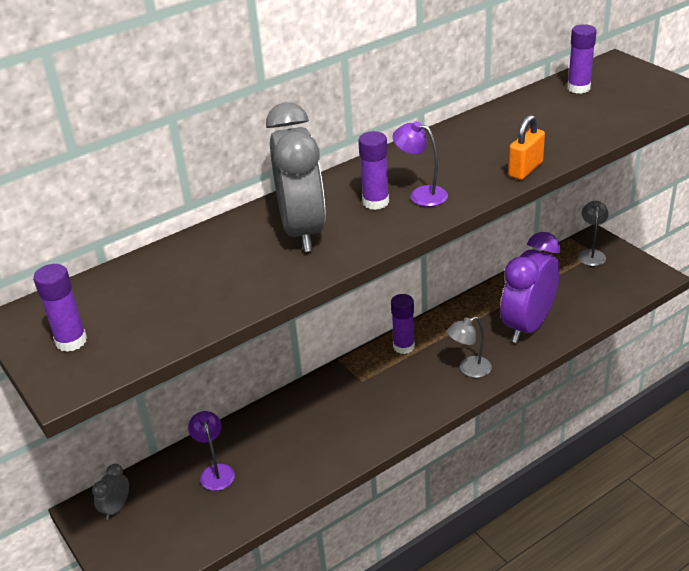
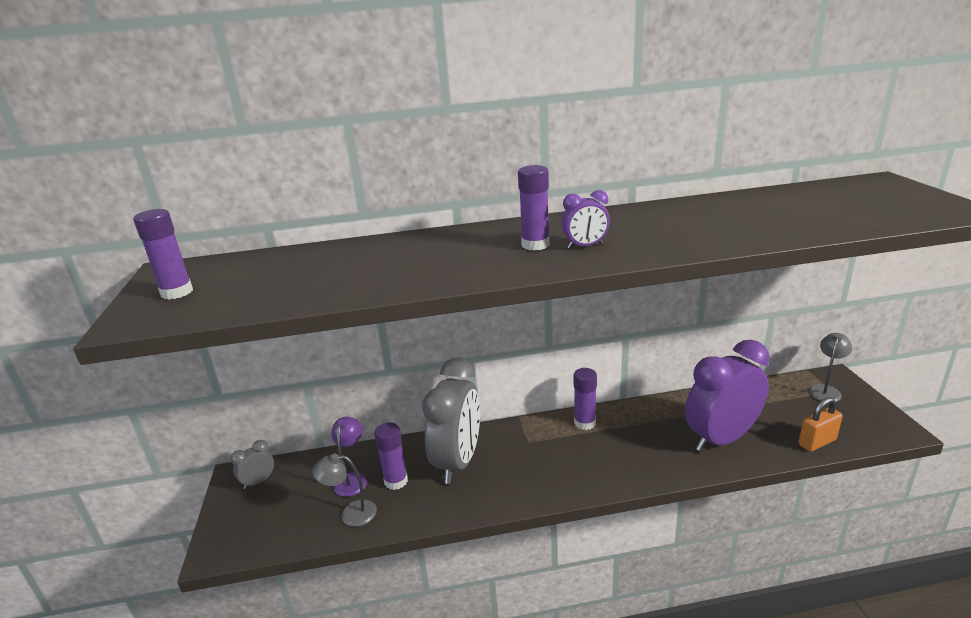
camera: 25 degrees right, 10 degrees down
grey clock [266,102,326,252] -> grey clock moved to [422,358,480,484]
purple lamp [392,121,448,207] -> purple clock [561,190,610,249]
grey lamp [447,317,492,378] -> grey lamp moved to [312,454,377,527]
orange padlock [508,115,545,180] -> orange padlock moved to [799,397,843,452]
purple glue stick [567,24,597,94] -> purple glue stick moved to [374,422,408,490]

